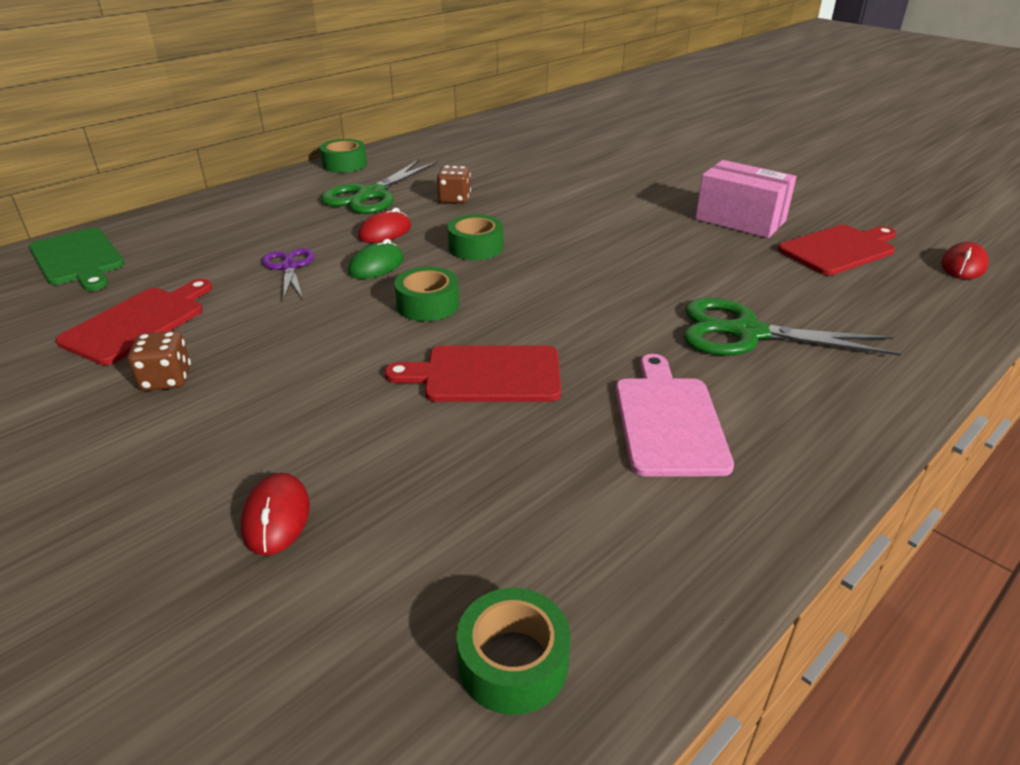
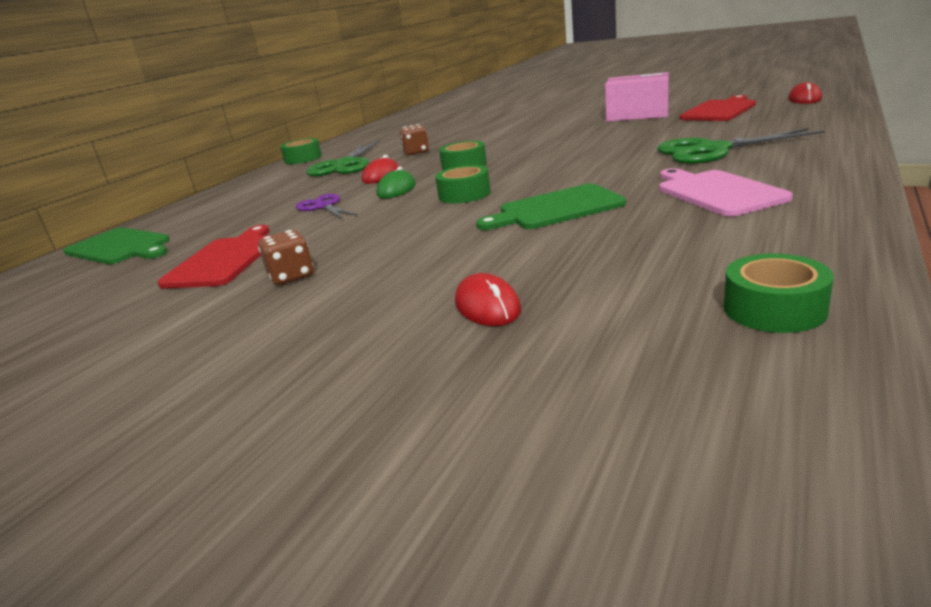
camera: 15 degrees left, 10 degrees down
red cutting board [385,345,561,402] -> green cutting board [476,184,626,230]

